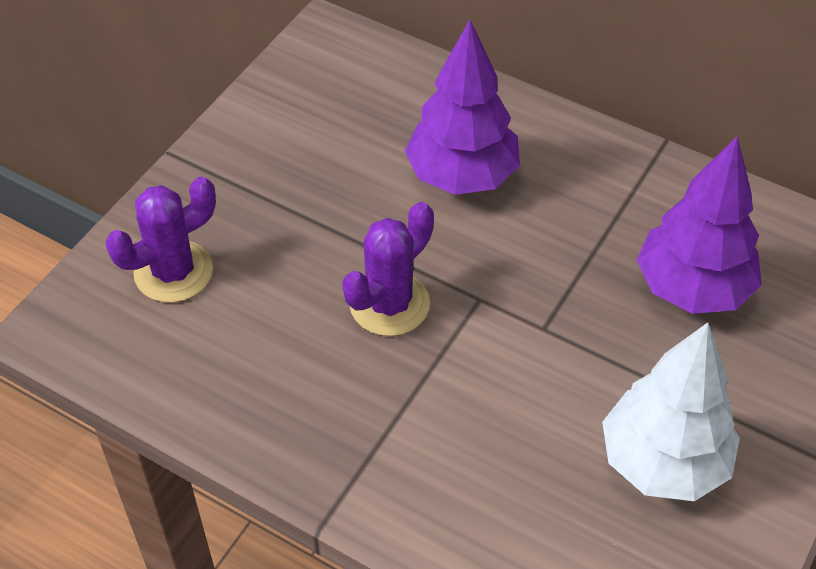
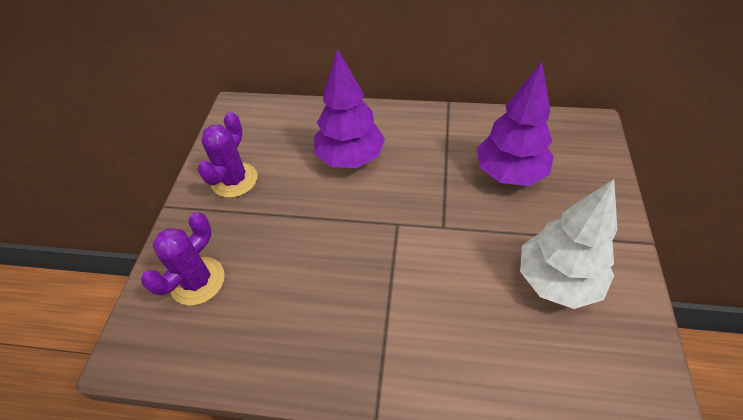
camera: 20 degrees left, 0 degrees up
purple cactus [342,202,434,336] -> purple cactus moved to [197,112,257,198]

